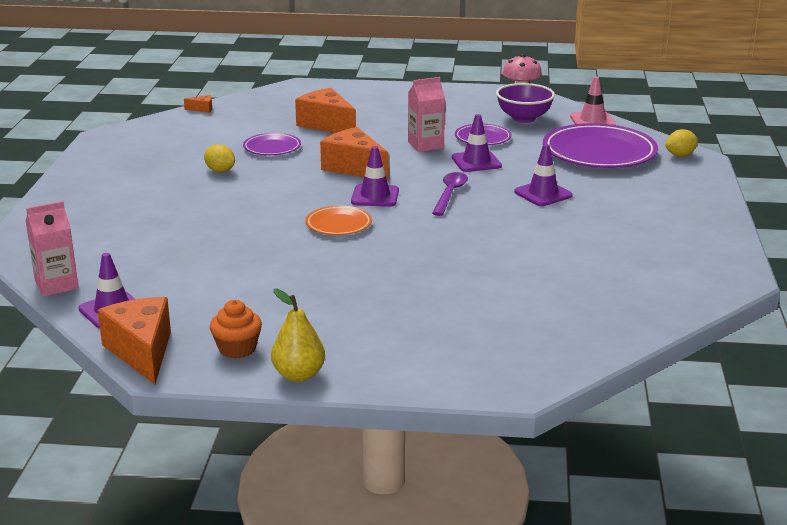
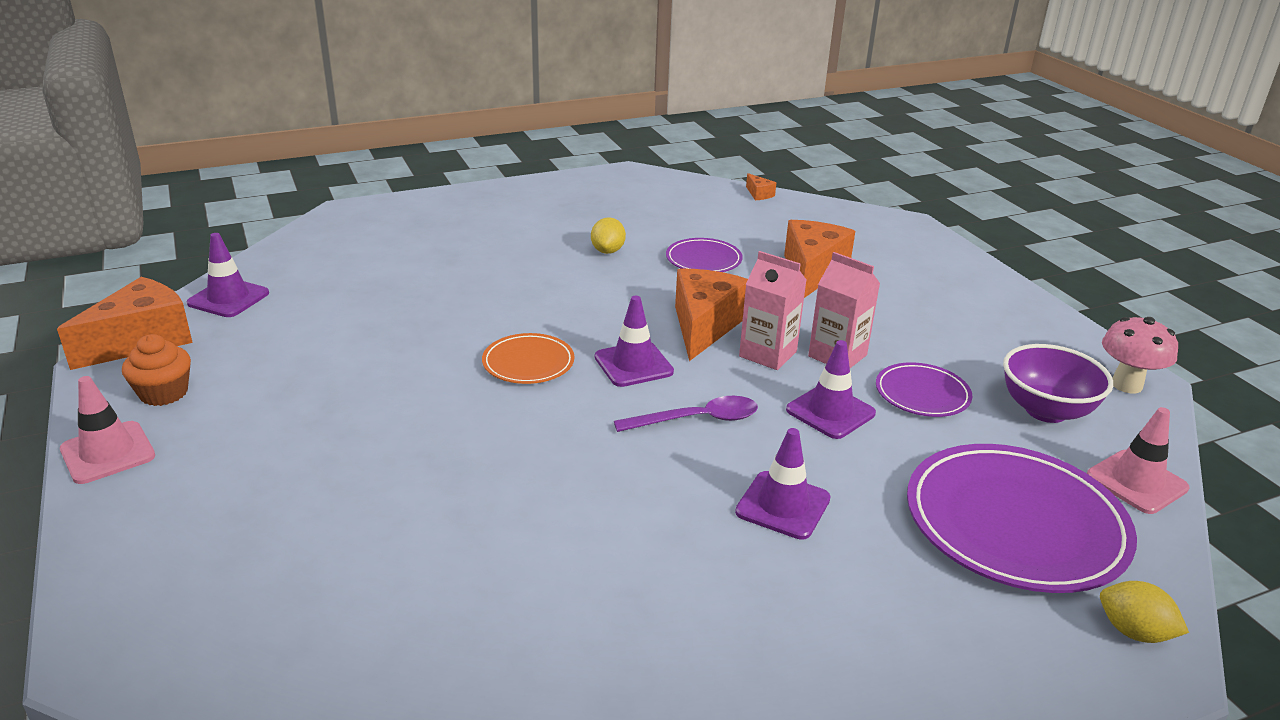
camera: 60 degrees right, 5 degrees up
pink carton [25,201,79,297] -> pink carton moved to [739,251,806,370]
yellow pear [271,288,325,382] -> pink traffic cone [60,376,155,484]

